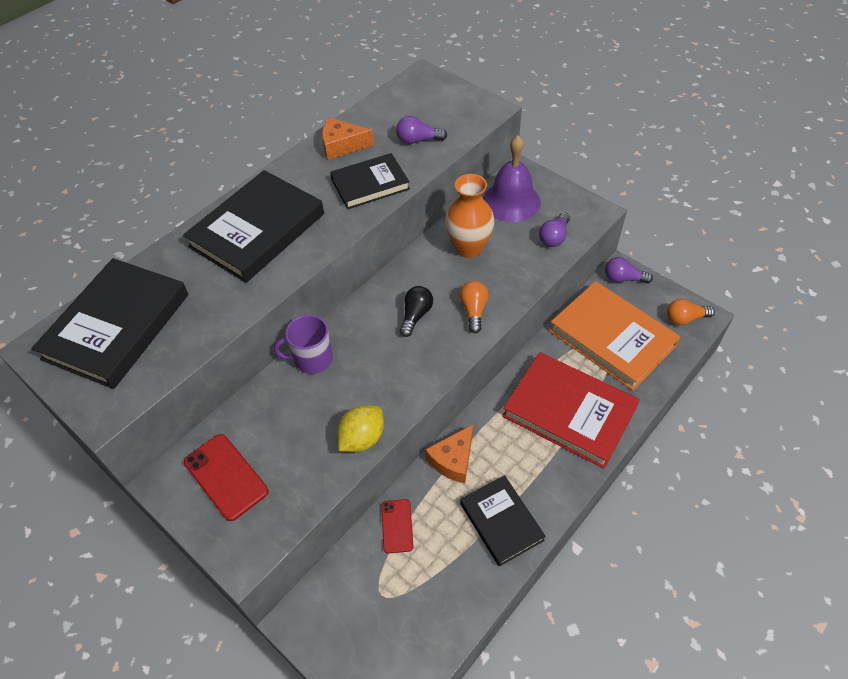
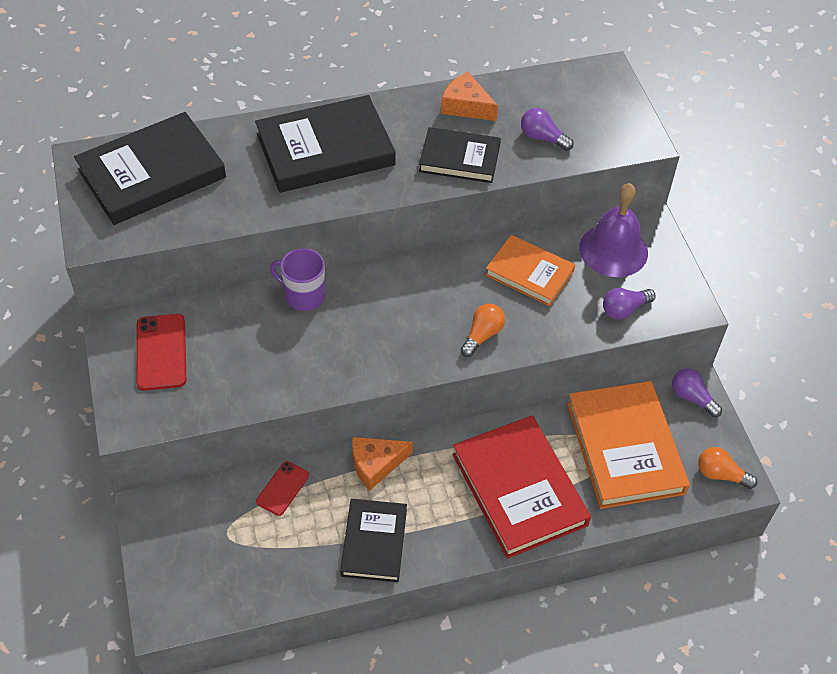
camera: 30 degrees right, 0 degrees up
yellow lemon [337,405,384,452] -> none
black light bulb [400,286,433,337] -> none
orange vase [445,174,495,258] -> orange book [485,235,575,306]

